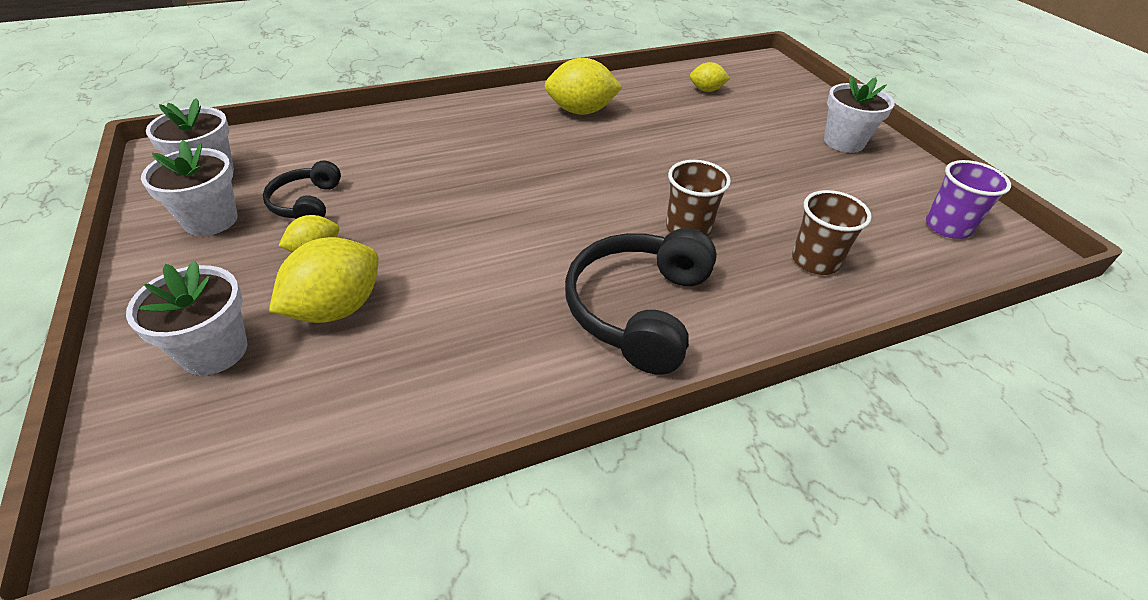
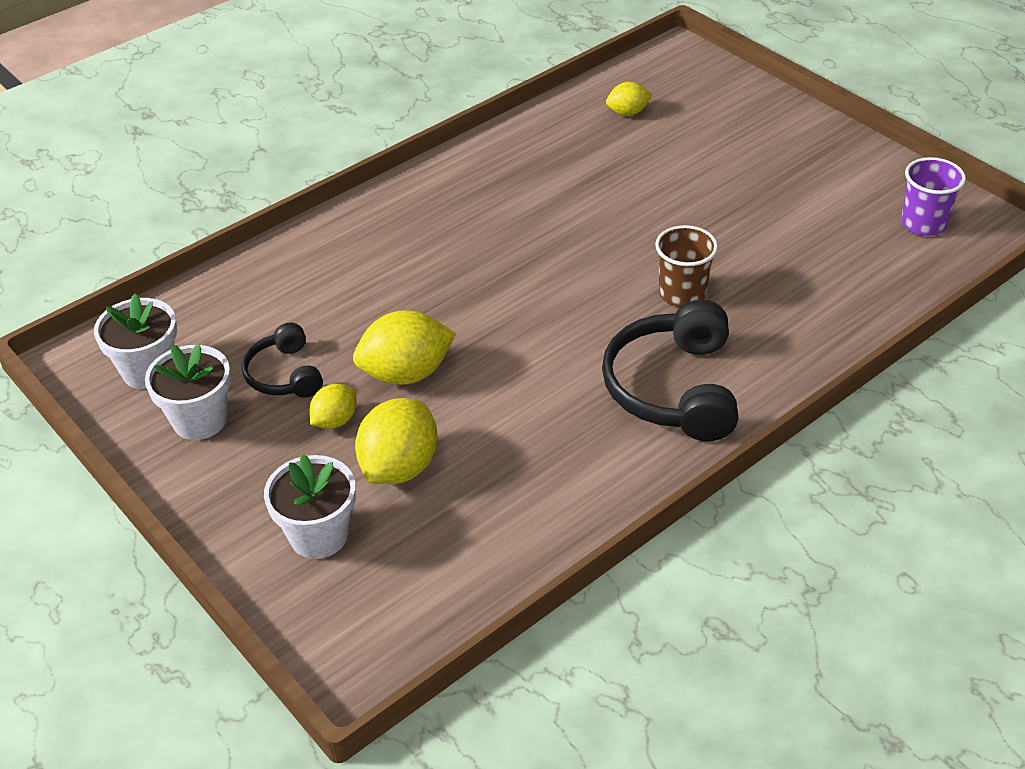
camera: 15 degrees left, 0 degrees up
yellow lemon [544,58,623,115] -> yellow lemon moved to [353,310,456,385]
brown cup [792,190,872,275] -> none
white flower pot [824,76,895,153] -> none

